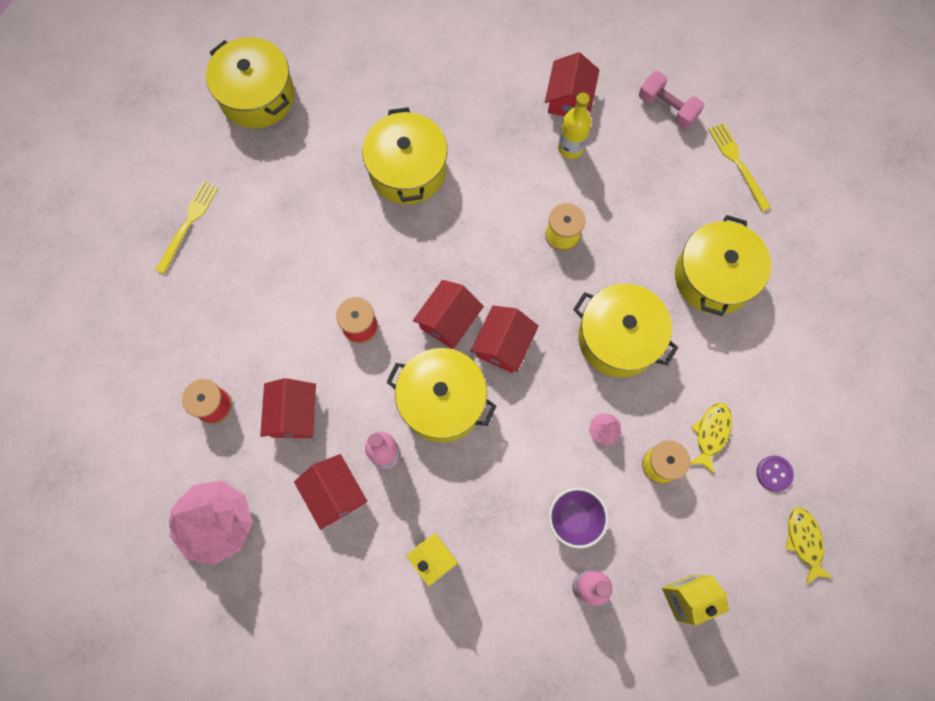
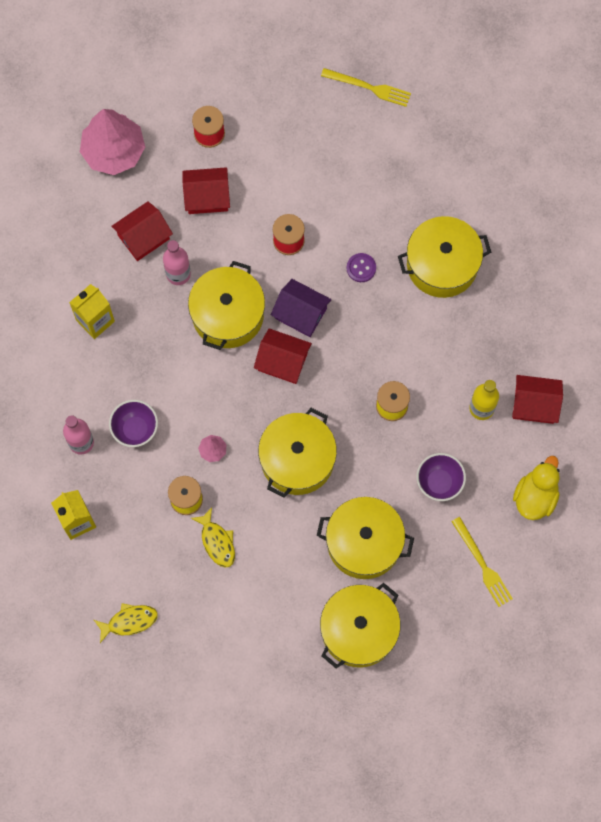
camera: 85 degrees right, 0 degrees up
yellow pot [206,37,294,129] -> yellow pot moved to [320,583,400,669]
red house [413,280,484,349] -> purple house [271,279,331,337]
pink dumbbell [639,71,704,129] -> yellow duck [513,456,560,520]
yellow fish [690,403,732,474] -> yellow fish turned 45 degrees clockwise [191,508,235,568]
yellow fork [709,123,771,212] -> yellow fork turned 90 degrees clockwise [451,517,513,607]
purple button [756,456,794,492] -> purple button moved to [347,253,376,282]
none -> purple bowl [416,453,466,501]

